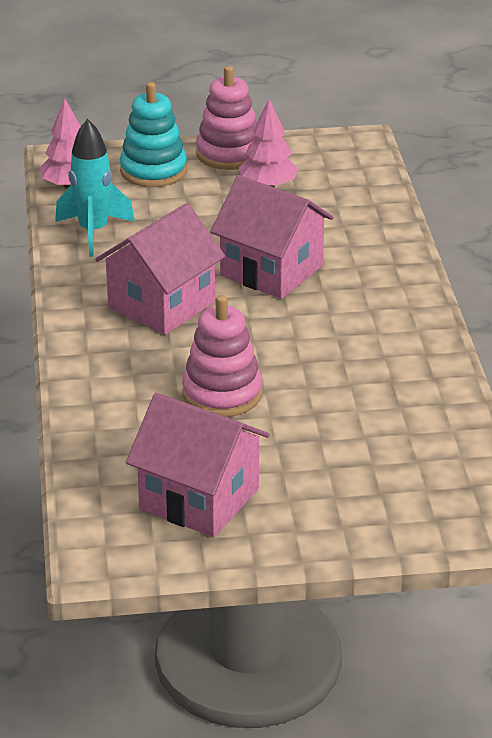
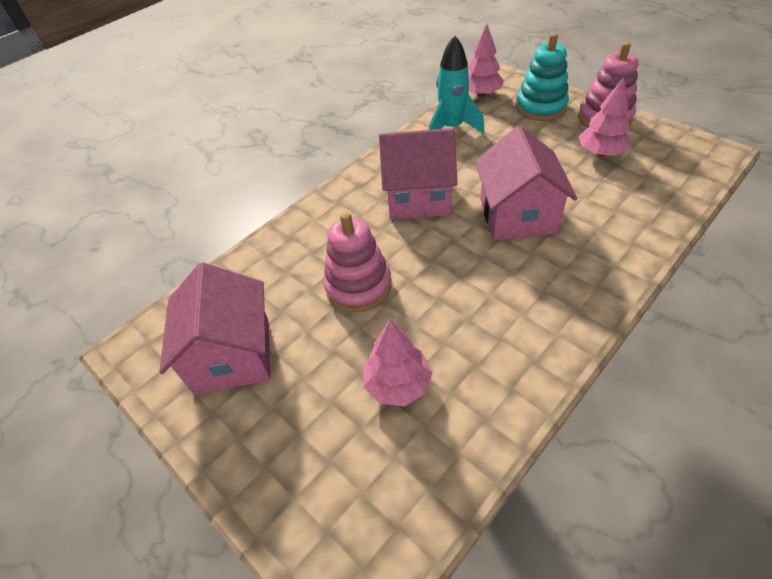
camera: 55 degrees right, 15 degrees up
none -> pink tree [364,319,433,406]

